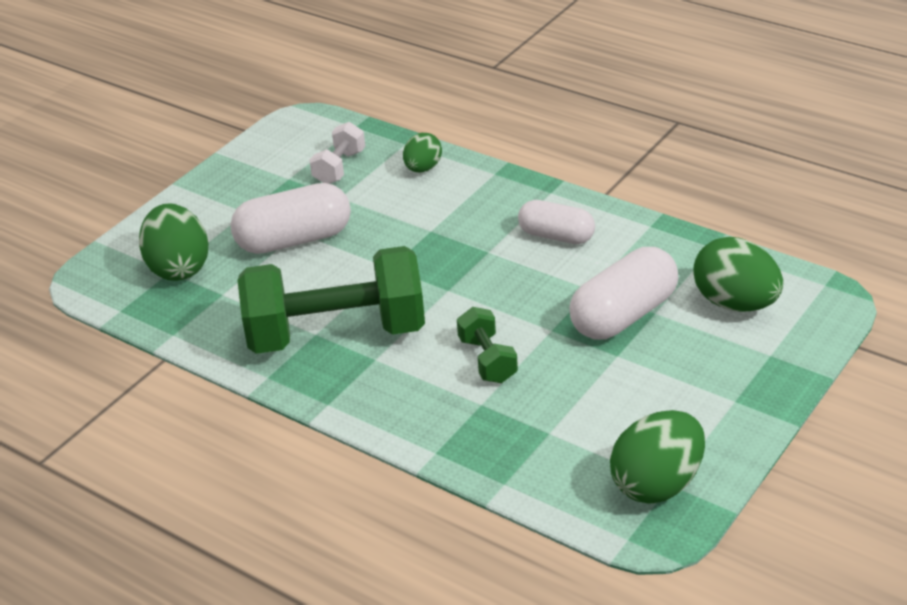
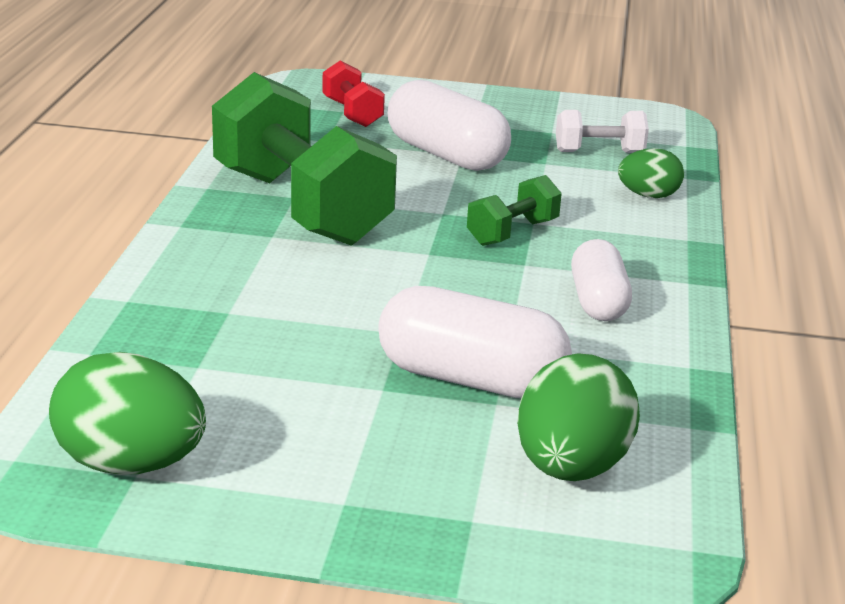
camera: 60 degrees right, 10 degrees down
green egg [139,203,208,281] -> red dumbbell [322,60,385,127]
green dumbbell [457,307,518,383] -> green dumbbell moved to [467,175,562,246]

